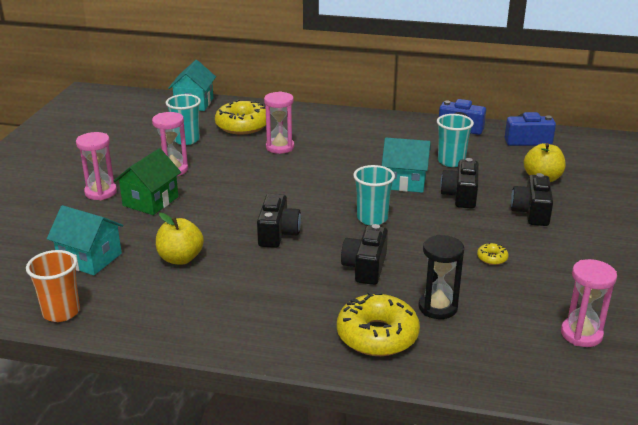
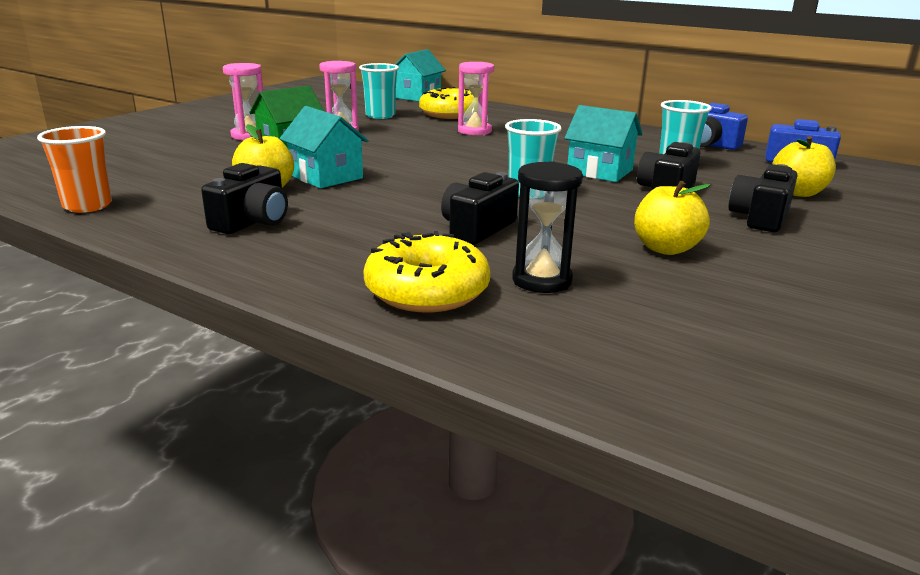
camera: 20 degrees right, 5 degrees down
turquoise house [47,205,123,275] -> turquoise house moved to [279,106,369,188]
black camera [257,194,301,248] -> black camera moved to [201,163,288,234]
yellow donut [477,243,509,265] -> yellow apple [634,181,711,255]
pink hourglass [561,259,617,347] -> none

